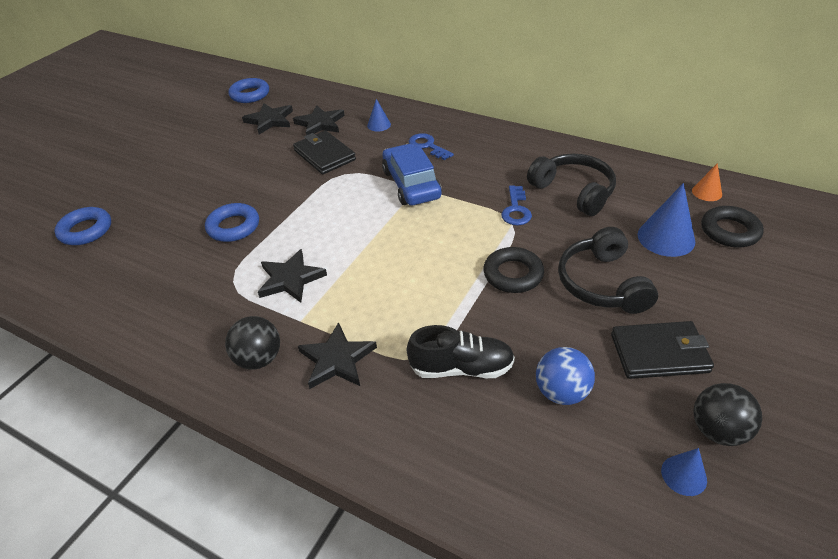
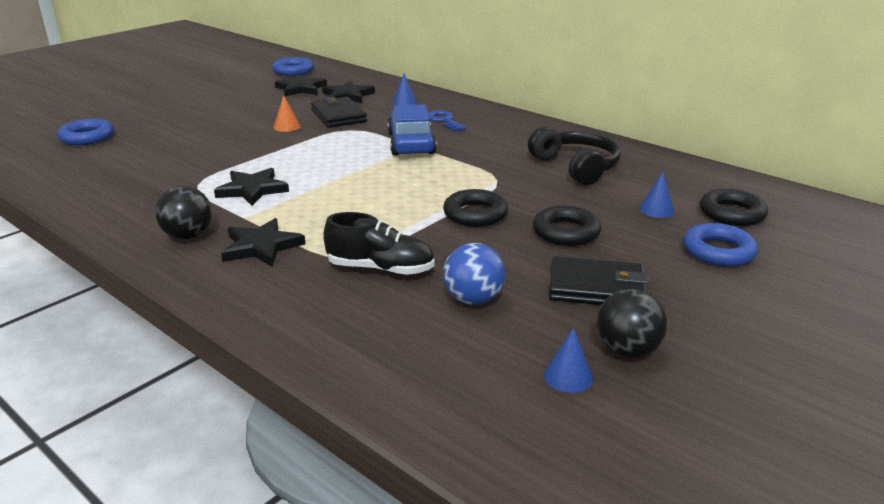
camera: 10 degrees right, 15 degrees down
blue ring [205,203,259,242] -> blue ring moved to [683,223,758,267]
blue key [501,185,532,225] -> none
black headphones [558,227,658,314] -> black ring [533,206,601,246]
blue cone [637,183,695,257] -> blue cone [639,172,674,218], size x0.56
orange cone [692,163,722,201] -> orange cone moved to [273,95,301,132]

